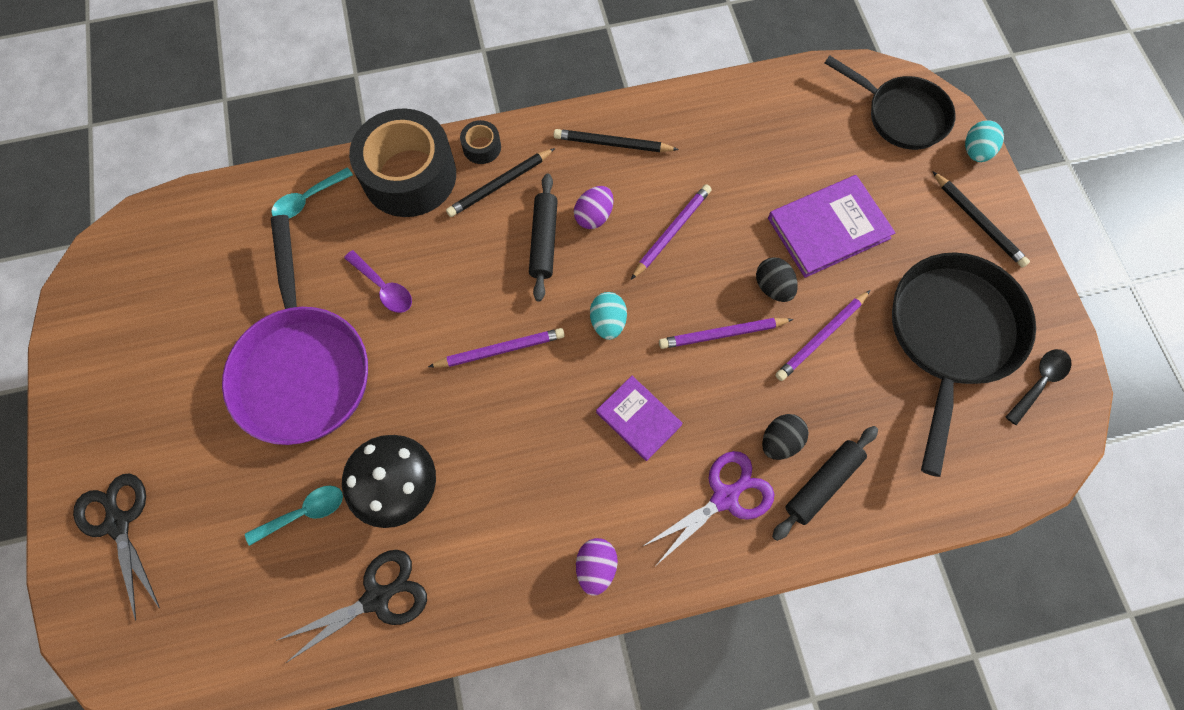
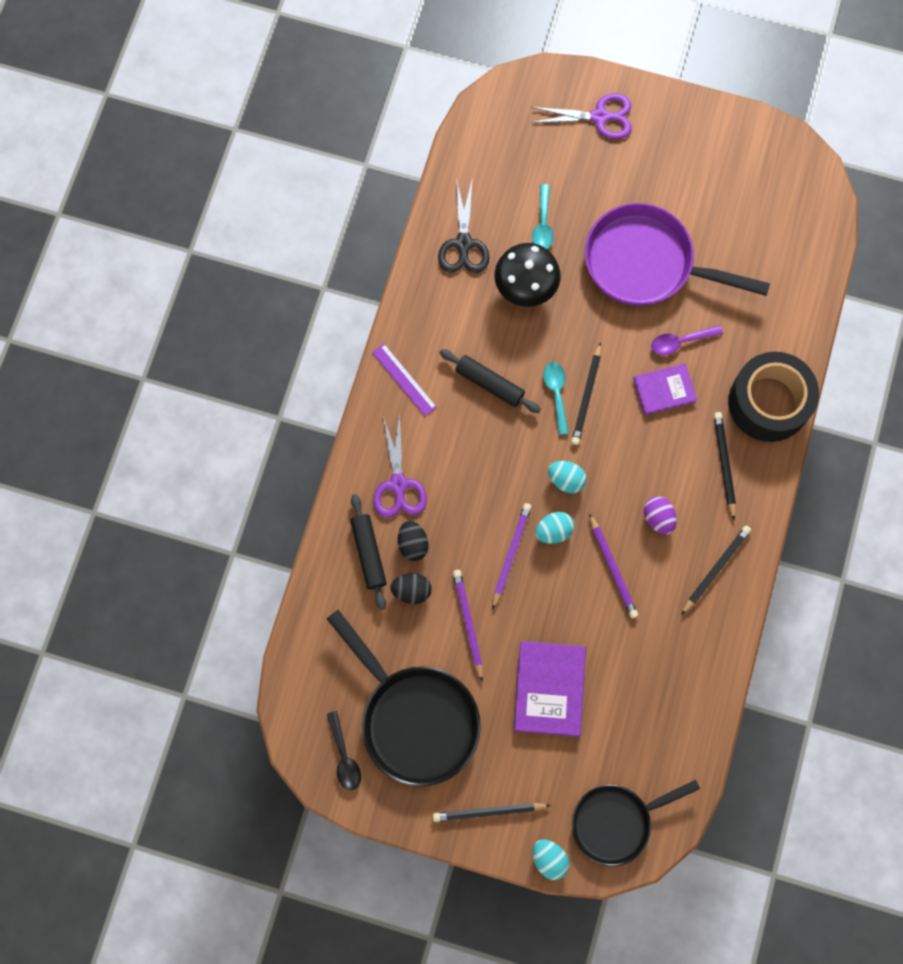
camera: 120 degrees right, 5 degrees up
black scissors [73,473,160,620] -> purple scissors [531,93,632,139]
turquoise spoon [271,167,353,218] -> turquoise spoon moved to [543,362,569,435]
purple pencil [428,328,565,367] -> black pencil [571,342,601,445]
black tape [460,120,501,164] -> none
black rolling pin [529,173,558,301] -> black rolling pin moved to [440,349,541,413]
purple egg [576,538,618,596] -> purple ruler [372,344,437,416]
purple book [596,376,683,461] -> purple book moved to [633,363,697,415]
black egg [756,257,798,302] -> black egg moved to [390,573,432,604]
none -> turquoise egg [535,512,574,544]

